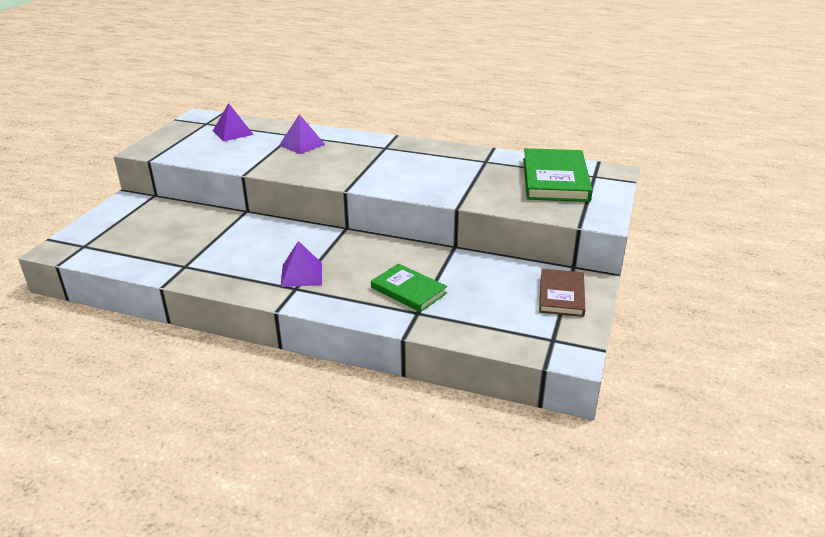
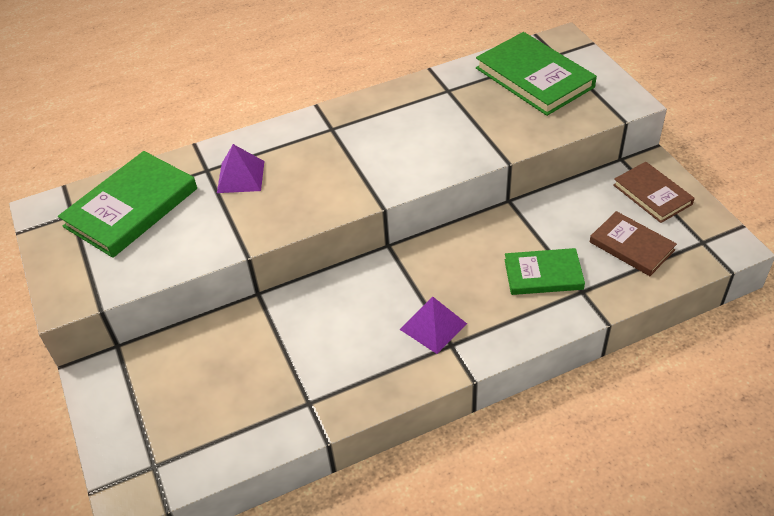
camera: 40 degrees left, 15 degrees up
purple pyramid [213,103,254,141] -> green book [58,151,197,258]
none -> brown book [590,211,677,276]

